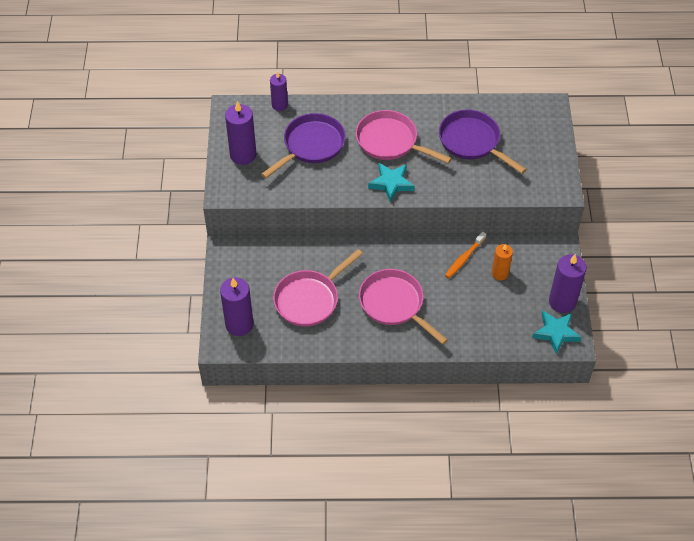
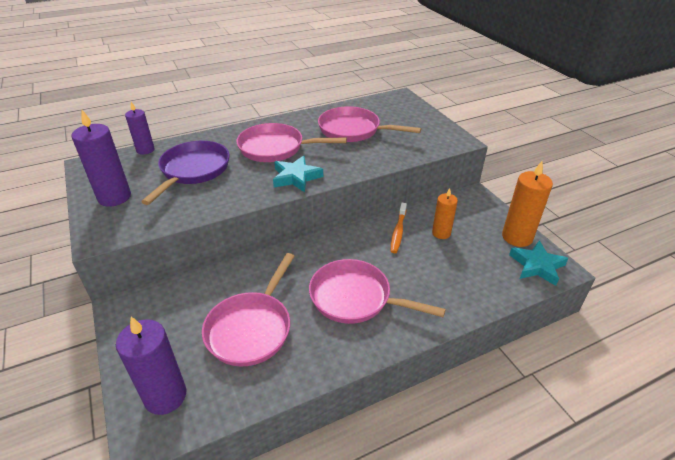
camera: 25 degrees left, 15 degrees down
purple pan [439,109,527,174] -> pink pan [318,106,421,142]
purple candle [549,254,587,313] -> orange candle [502,161,553,247]

